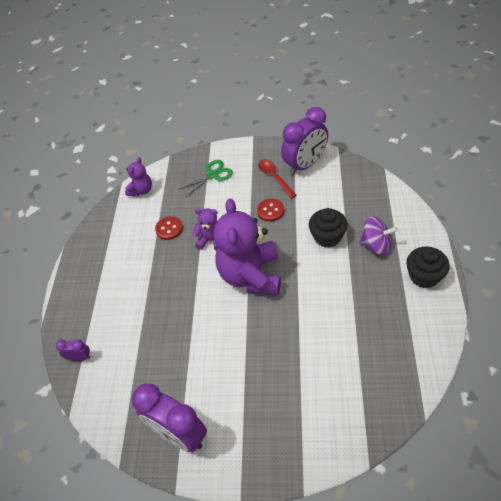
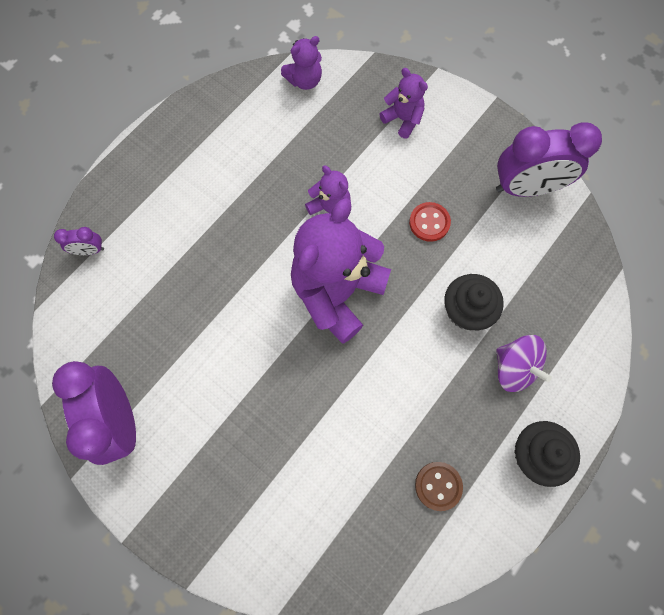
camera: 30 degrees right, 20 degrees up
purple clock [56,339,91,361] -> purple clock turned 135 degrees clockwise [54,227,104,255]
red button [155,216,183,240] -> none
green scissors [178,160,233,197] -> purple teddy bear [380,68,428,139]
red spoon [258,159,297,199] -> none
none -> brown button [415,462,463,511]

